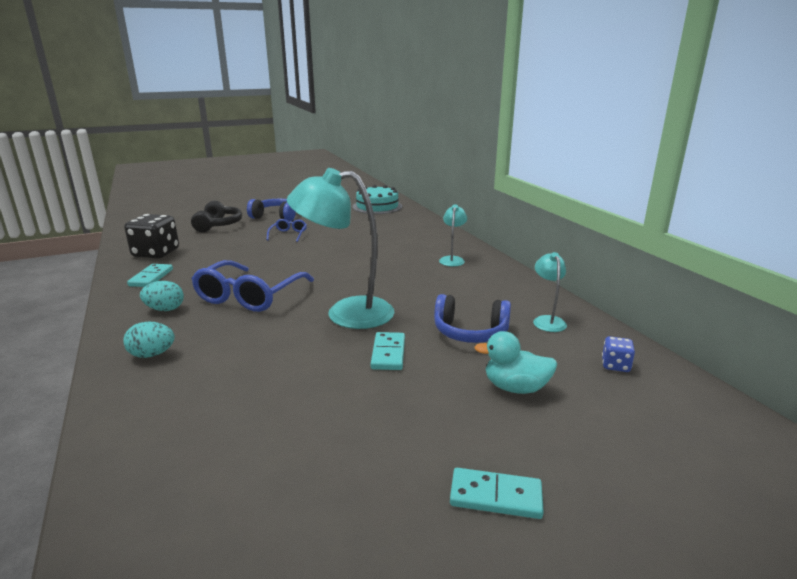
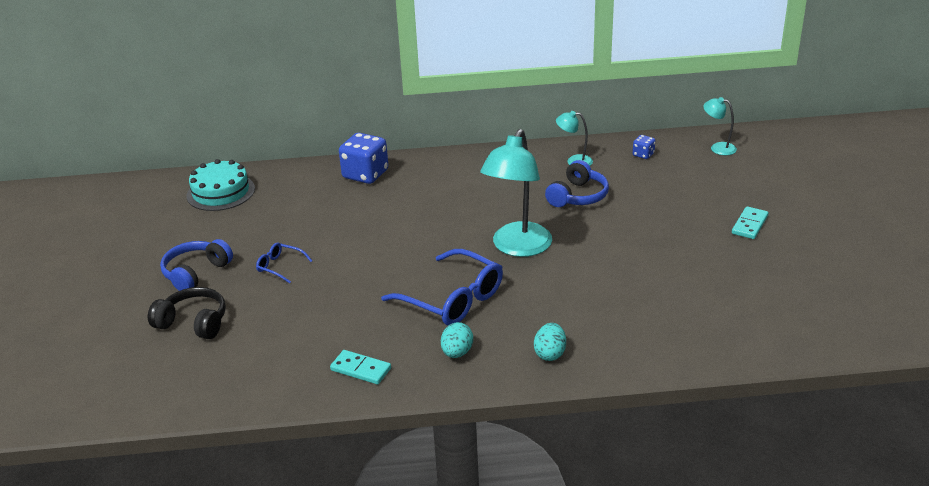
camera: 70 degrees left, 10 degrees up
black dice [124,214,179,258] -> none
turquoise domino [371,332,405,370] -> none
turquoise lamp [439,204,467,267] -> turquoise lamp moved to [703,97,737,155]
turquoise duck [474,331,557,394] -> none
none -> blue dice [339,133,388,184]

